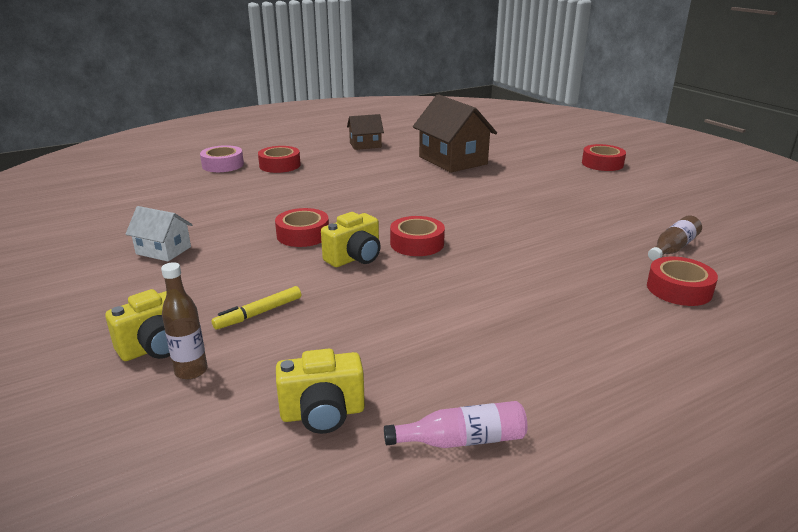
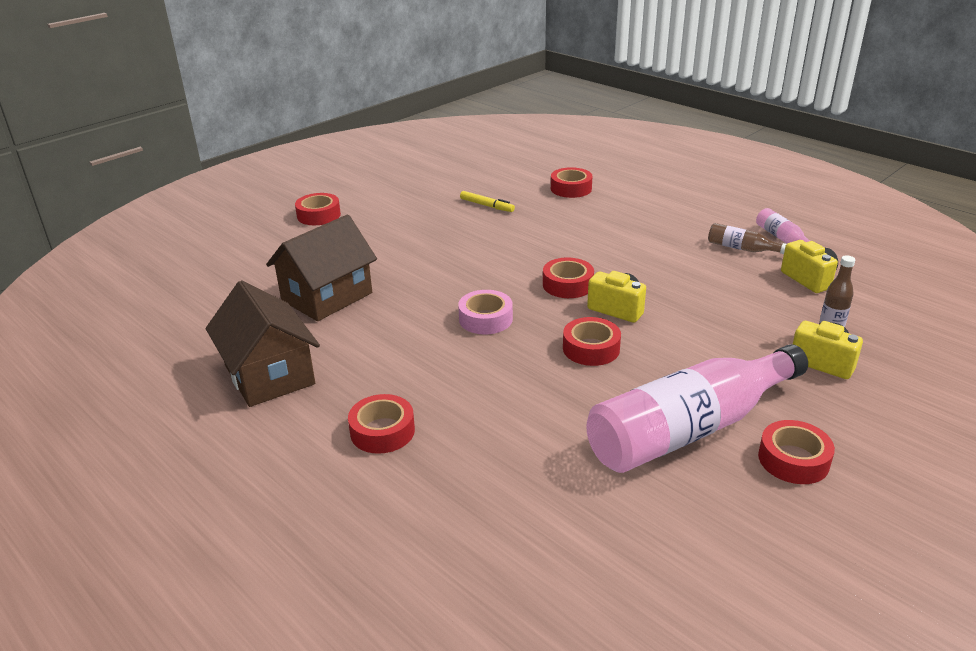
camera: 105 degrees left, 5 degrees up
white house [125,206,192,261] -> pink bottle [586,344,808,473]
pink tape [200,145,244,172] -> pink tape moved to [458,290,513,335]
yellow marker [212,286,301,330] -> yellow marker moved to [460,191,515,212]
brown house [347,114,384,150] -> brown house [206,280,320,407], size x1.84
brown bottle [648,215,702,261] -> brown bottle moved to [708,223,786,254]
none -> red tape [758,420,835,484]

